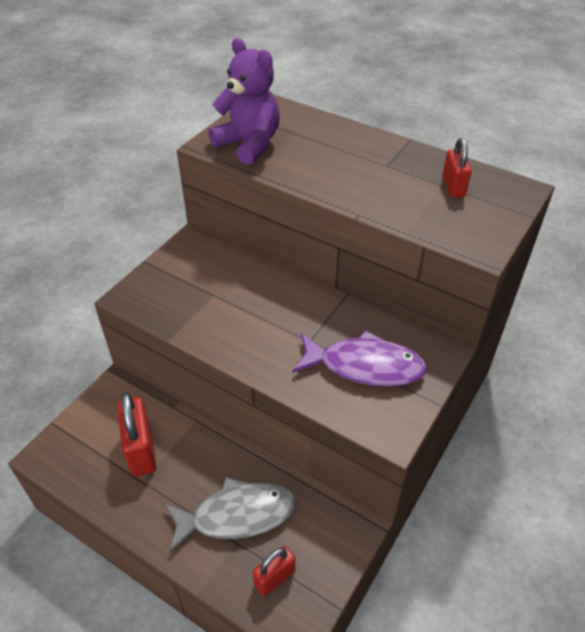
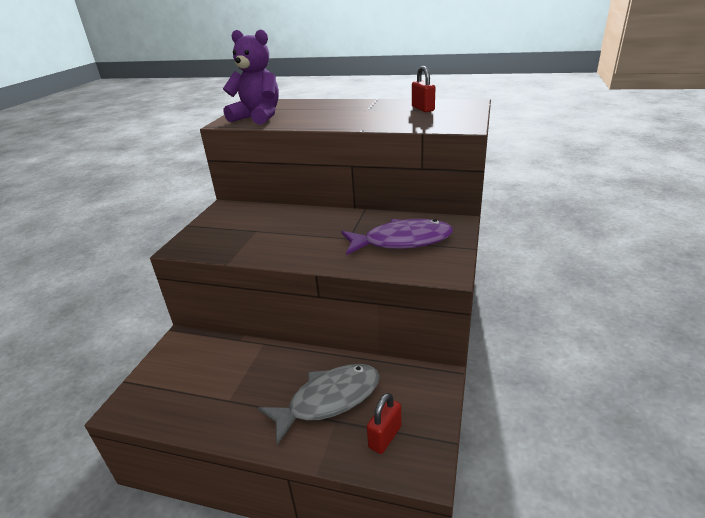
camera: 15 degrees left, 15 degrees down
red padlock [117,392,156,476] -> none

